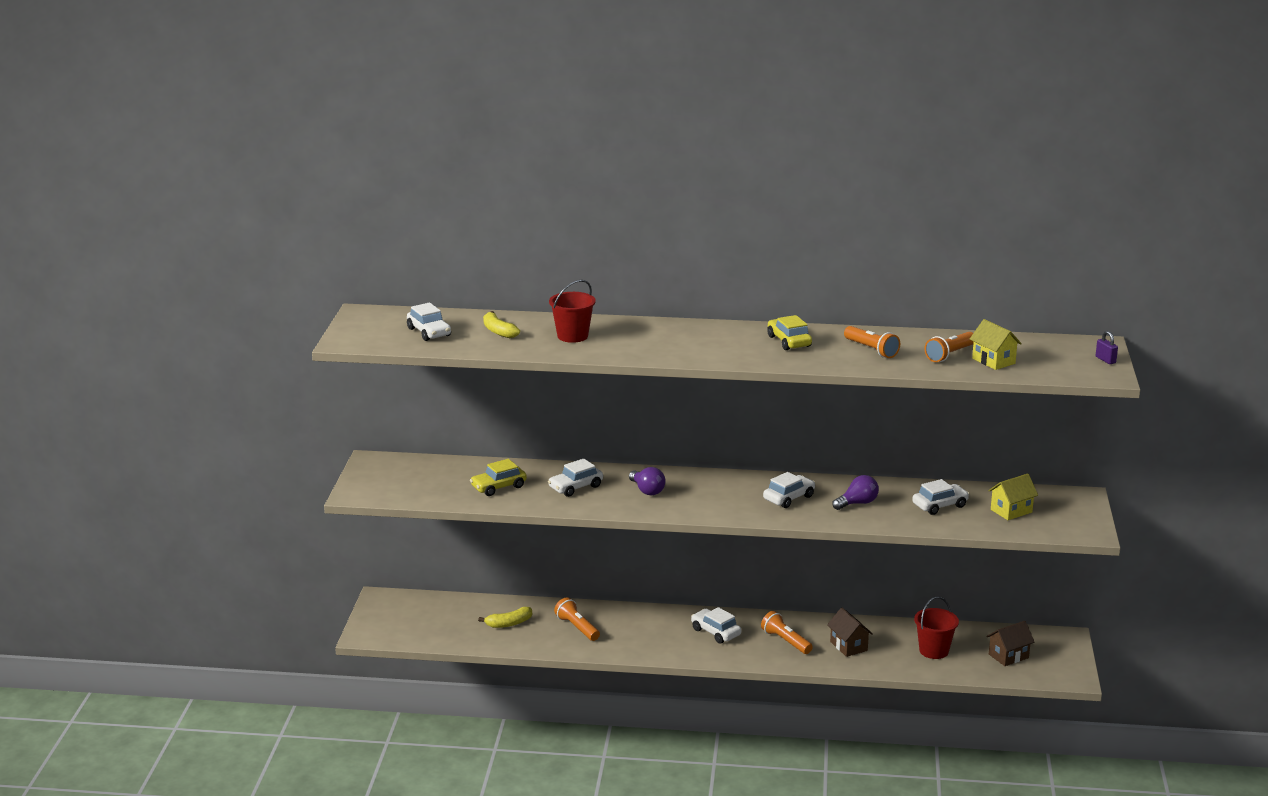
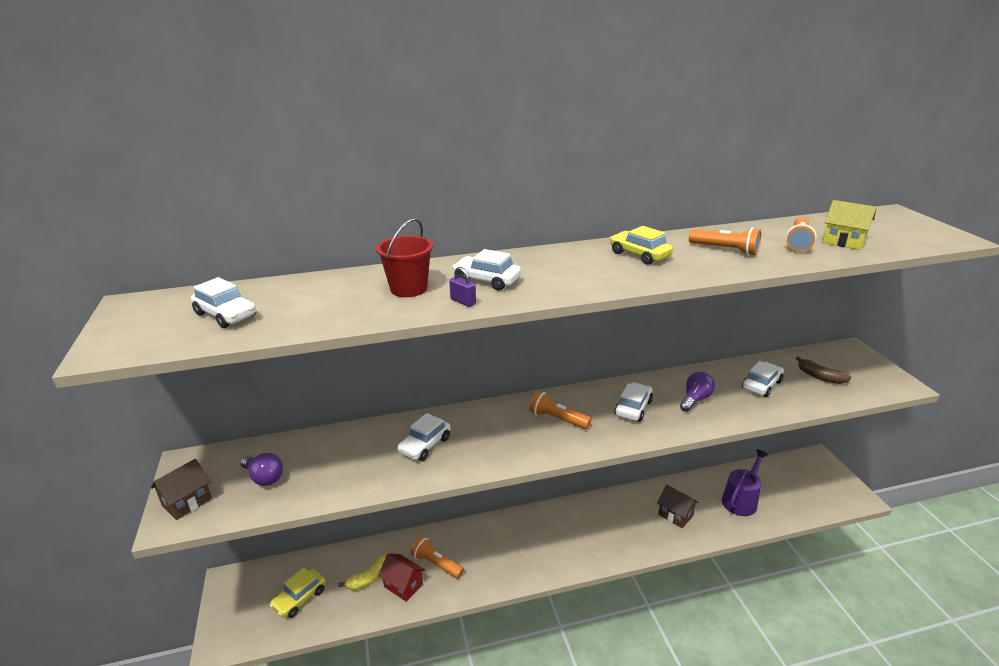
camera: 20 degrees left, 5 degrees up
yellow car [470,459,527,496] -> yellow car moved to [269,568,326,618]
yellow banana [483,311,520,338] -> none
purple light bulb [629,467,665,496] -> purple light bulb moved to [240,453,283,486]
white car [691,607,741,644] -> white car moved to [452,249,521,290]
orange flashlight [761,611,813,654] -> orange flashlight moved to [529,391,591,429]
red bucket [914,596,959,659] -> purple watering can [722,449,768,516]
brown house [986,621,1034,666] -> brown house moved to [151,459,212,520]
yellow house [988,474,1038,520] -> brown banana [796,356,851,384]
purple padlock [1096,331,1118,364] -> purple padlock moved to [449,267,476,307]
none -> red house [378,554,425,602]

